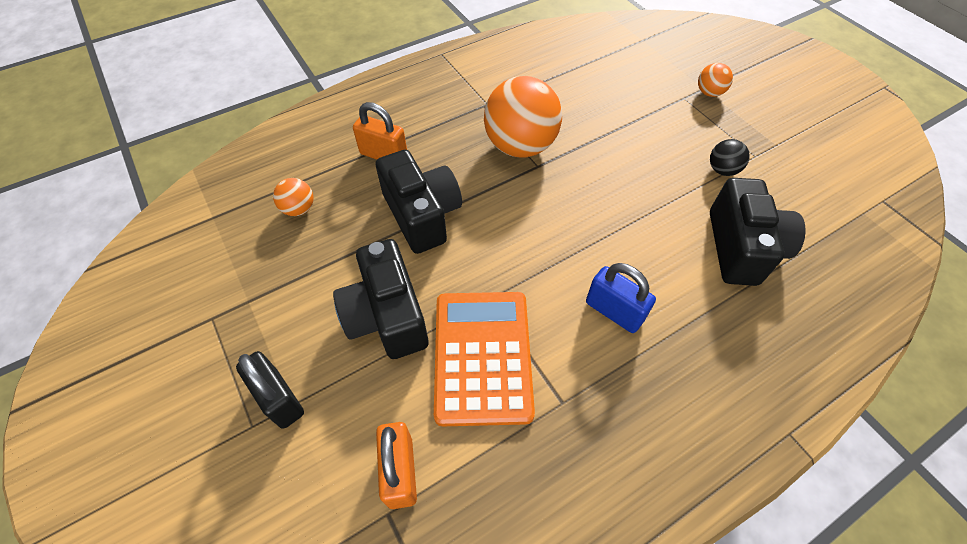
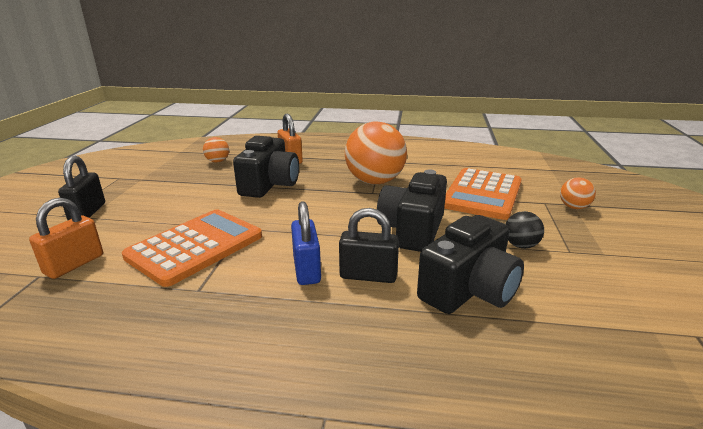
camera: 40 degrees right, 30 degrees down
black camera [333,239,429,359] -> black camera moved to [377,169,447,252]
none -> black padlock [339,208,399,283]
none -> orange calculator [444,168,522,220]

